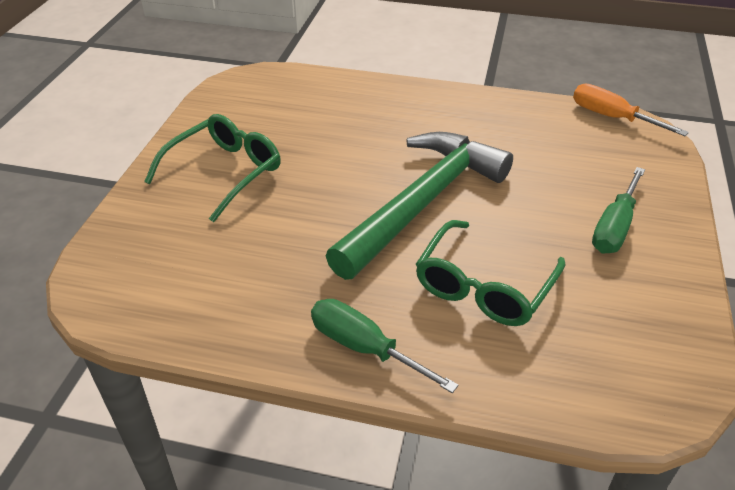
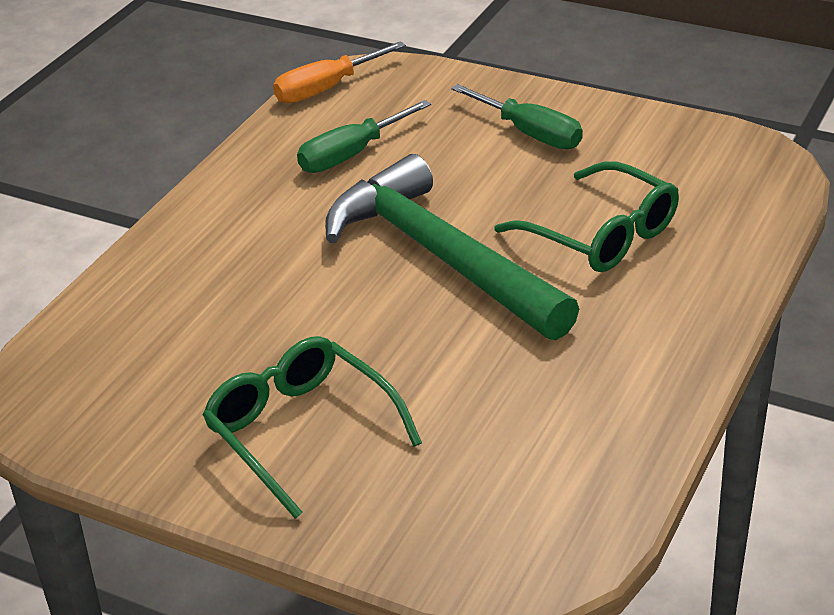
camera: 75 degrees left, 5 degrees down
green screwdriver [311,299,459,393] -> green screwdriver moved to [297,100,431,173]

